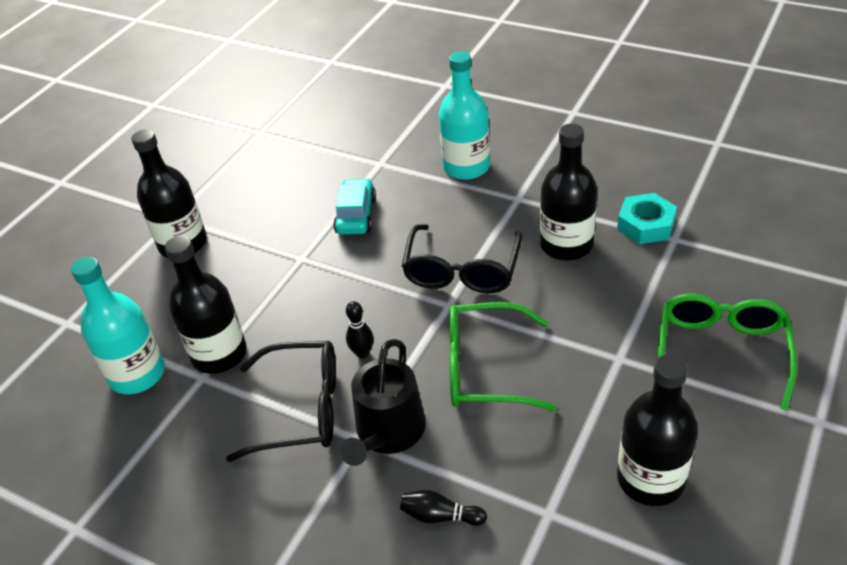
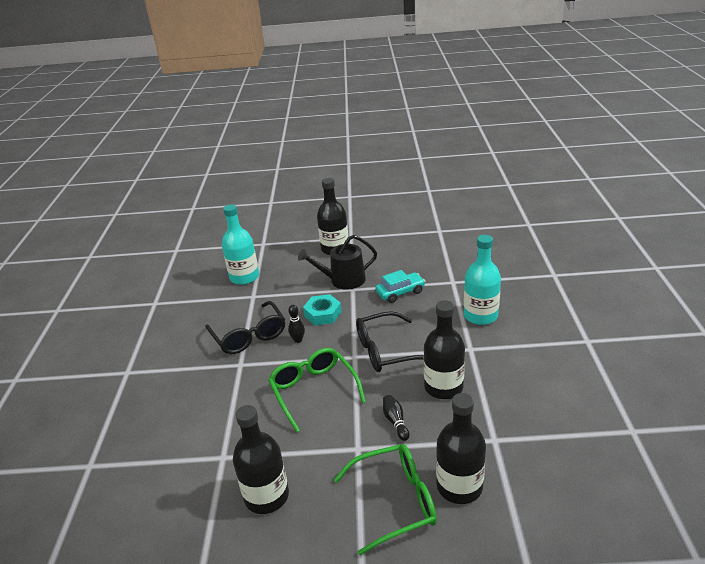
camera: 60 degrees right, 10 degrees down
black bottle [165,236,247,374] -> black bottle moved to [436,393,486,504]
black watering can [340,339,426,466] -> black watering can moved to [298,235,377,290]
black bowling pin [400,490,487,526] -> black bowling pin moved to [383,395,410,441]
turquoise nut [617,193,677,244] -> turquoise nut moved to [303,294,342,325]

